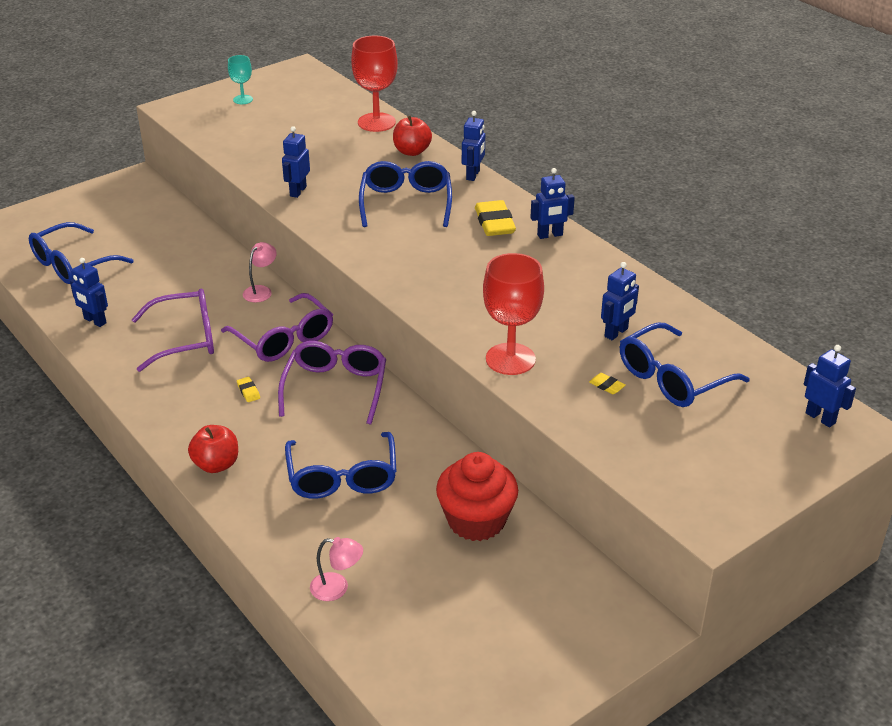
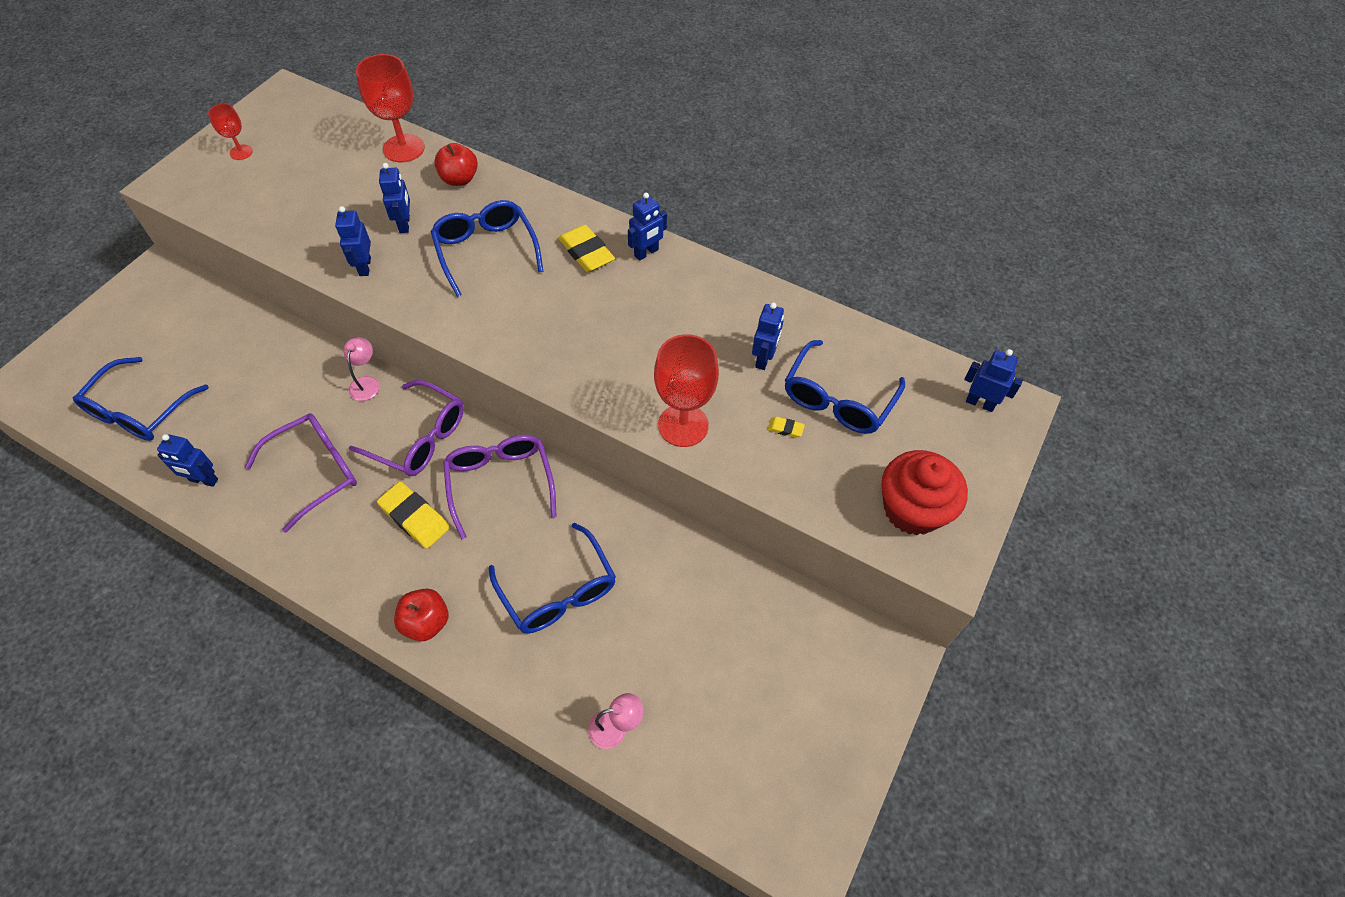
camera: 25 degrees left, 20 degrees up
turquoise goblet [228,55,253,104] -> red goblet [208,104,253,160]
yellow eraser [237,377,260,402] -> yellow eraser [377,482,450,549], size x2.18
red cupcake [436,452,518,541] -> red cupcake moved to [882,450,968,535]
blue robot [462,111,485,181] -> blue robot moved to [379,163,410,233]

